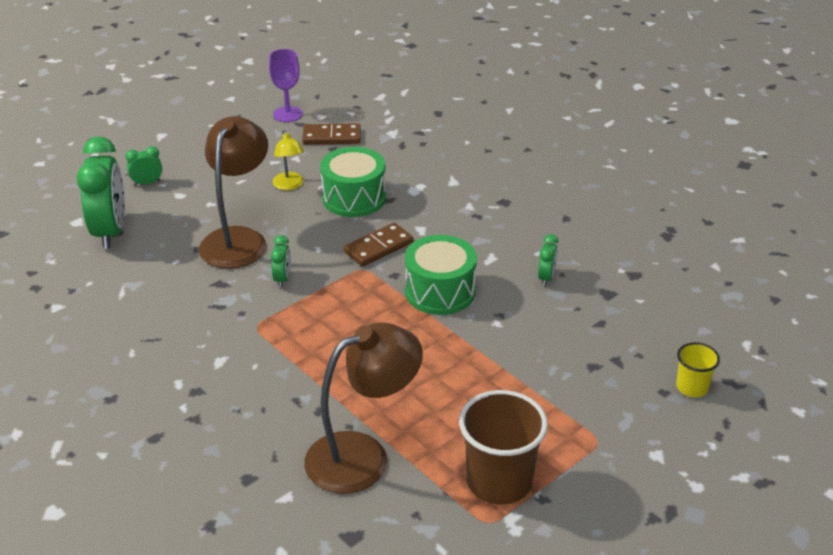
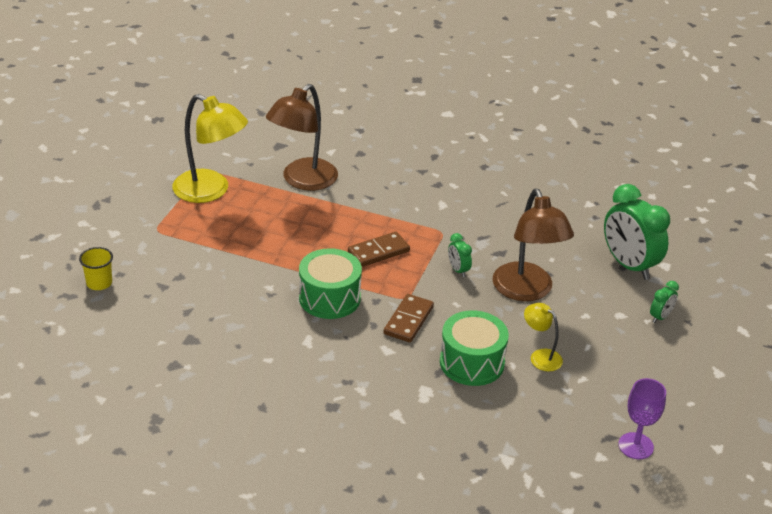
camera: 150 degrees right, 0 degrees up
brown domino [302,123,361,145] -> brown domino moved to [348,232,410,267]
brown cup [459,390,548,505] -> yellow lamp [172,94,248,203]
green clock [538,234,558,286] -> none

